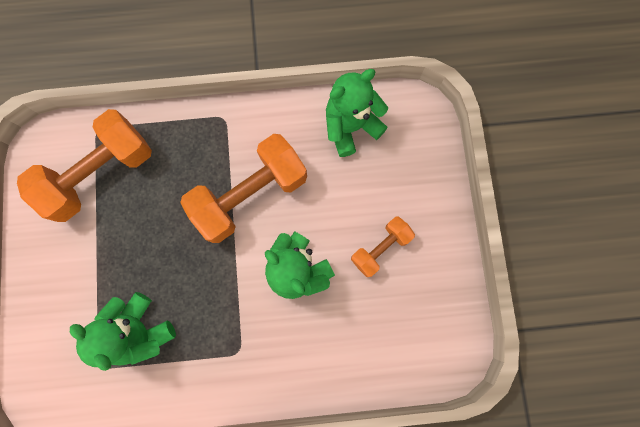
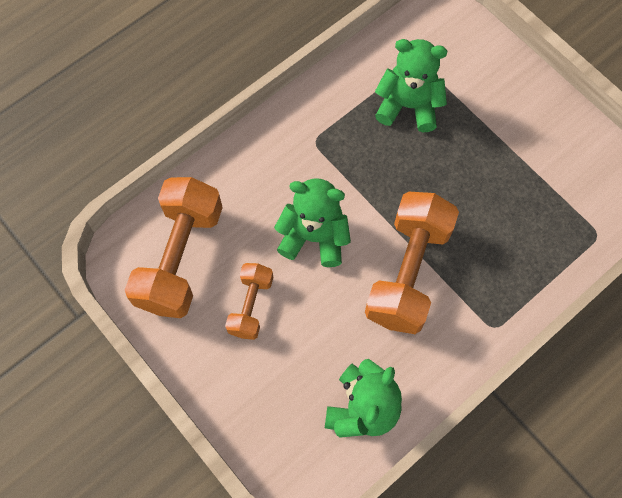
camera: 145 degrees right, 10 degrees down
orange dumbbell [17,109,152,222] -> orange dumbbell moved to [125,177,223,318]

